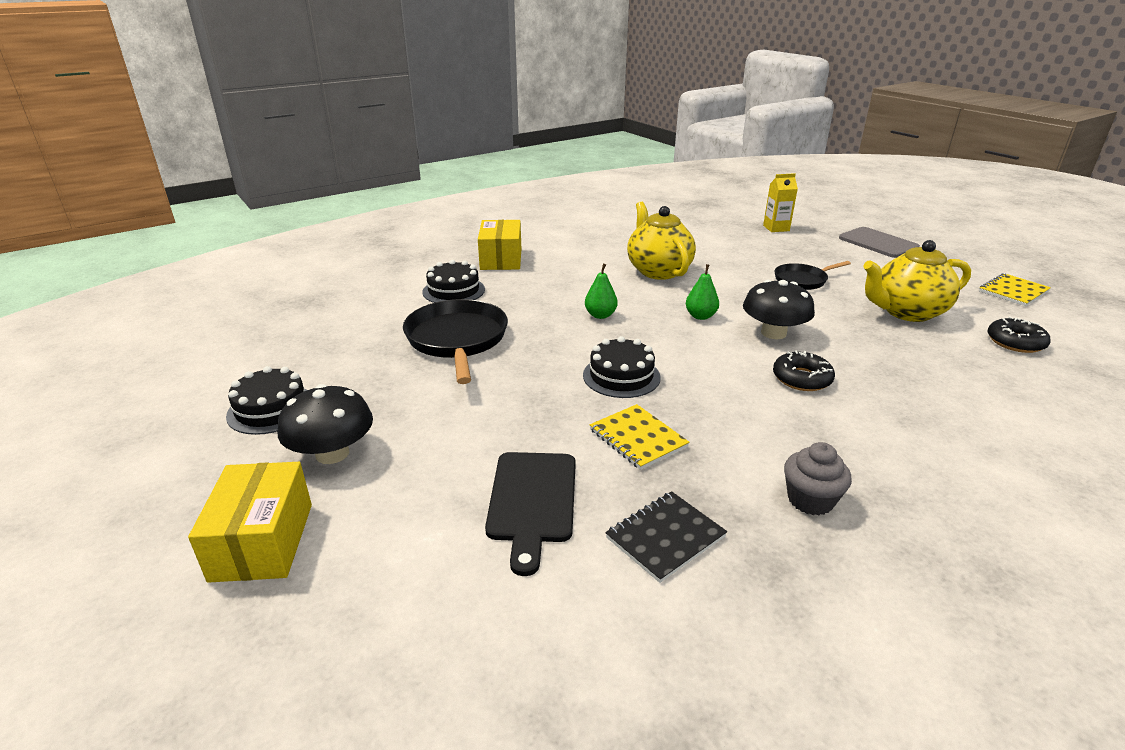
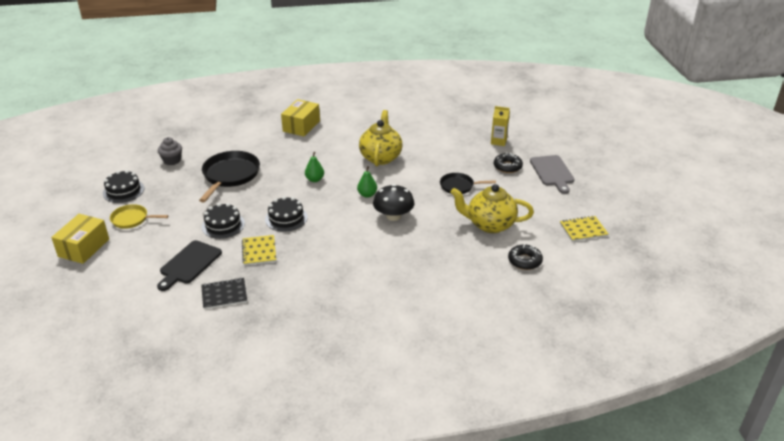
camera: 25 degrees right, 5 degrees up
black mushroom [278,384,373,464] -> yellow pan [110,204,169,229]
black cake [422,260,485,303] -> black cake moved to [201,203,245,239]
black donut [773,350,835,391] -> black donut moved to [494,152,523,173]
grey cupcake [784,442,852,516] -> grey cupcake moved to [158,137,182,165]

